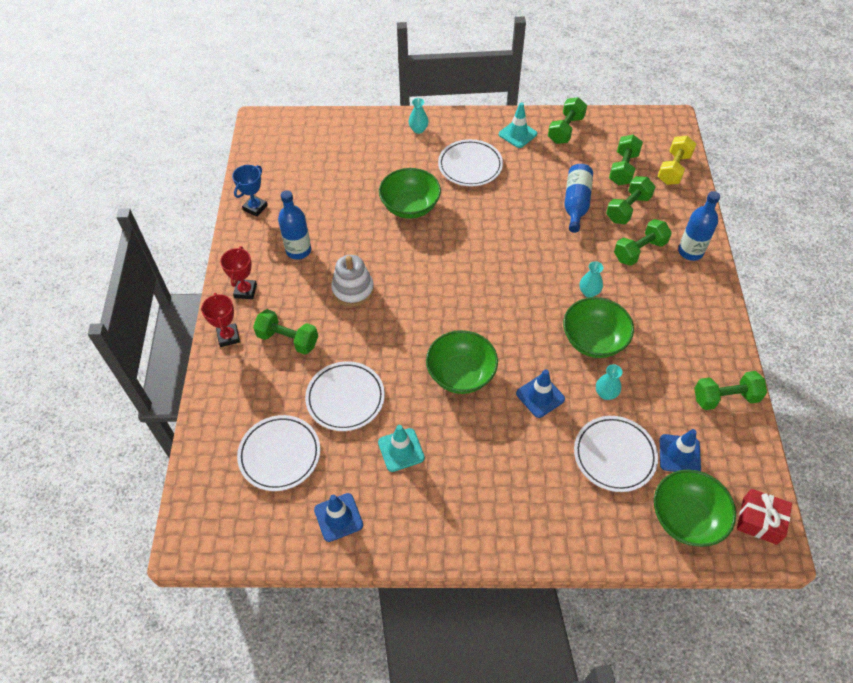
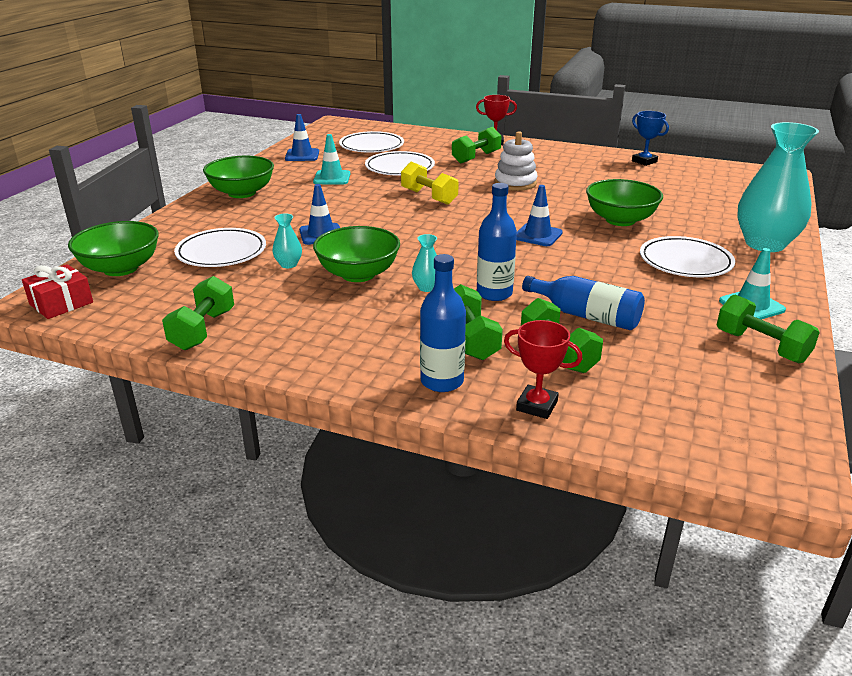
camera: 110 degrees right, 25 degrees down
red trophy [220,246,257,299] -> red trophy moved to [504,320,582,419]
blue bottle [278,190,311,259] -> blue bottle moved to [477,183,517,301]
turquoise vase [409,98,429,134] -> turquoise vase [737,122,819,252], size x2.40
green bowl [426,330,498,394] -> green bowl moved to [203,156,274,198]
green dumbbell [609,135,643,185] -> none
yellow dumbbell [658,136,696,185] -> yellow dumbbell moved to [401,162,459,205]
blue traffic cone [660,429,701,472] -> blue traffic cone moved to [516,185,563,246]

